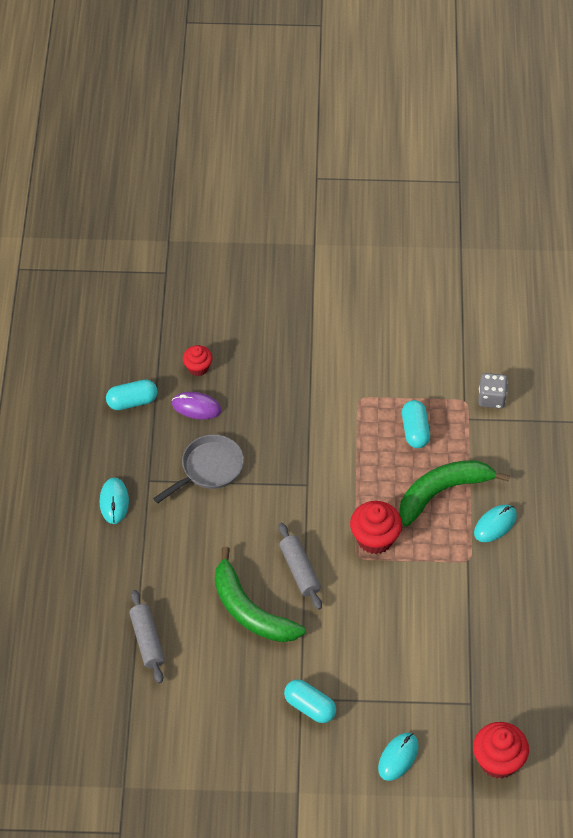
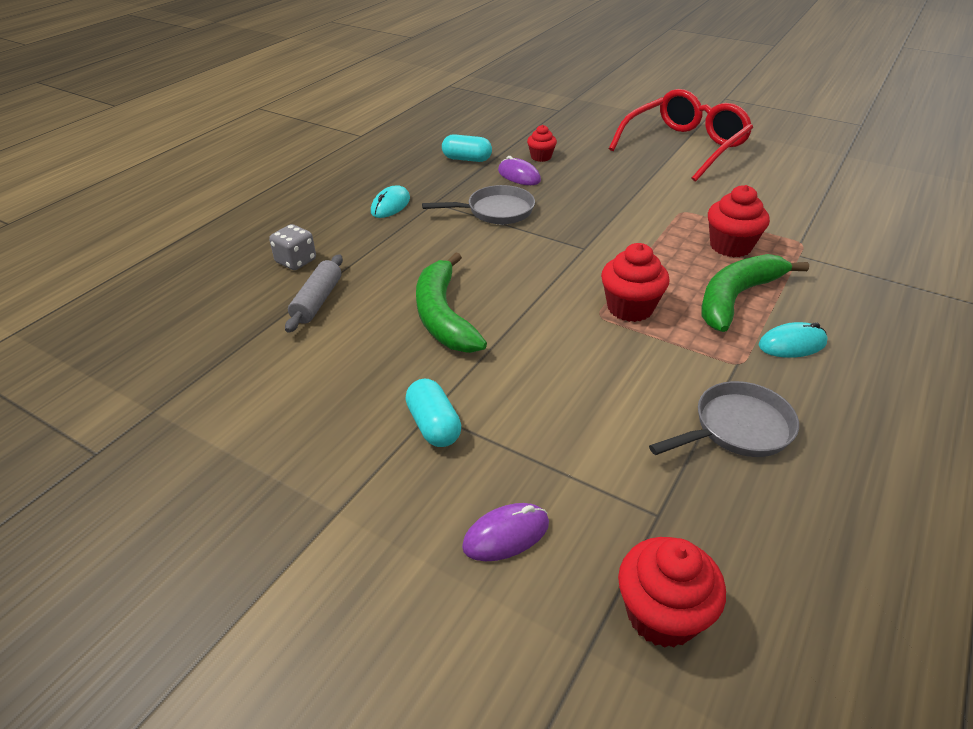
camera: 30 degrees right, 15 degrees down
grey rolling pin [278,523,322,610] -> none
turquoise mouse [378,733,419,781] -> purple mouse [462,503,549,561]
green banana [399,460,510,527] -> green banana turned 45 degrees counterclockwise [701,254,809,332]
turquoise capsule [402,400,430,448] -> red cupcake [708,185,770,257]
grey dice [478,373,508,409] -> grey dice moved to [269,224,316,270]
none -> red glasses [609,89,753,182]
none -> grey pan [649,381,799,457]

